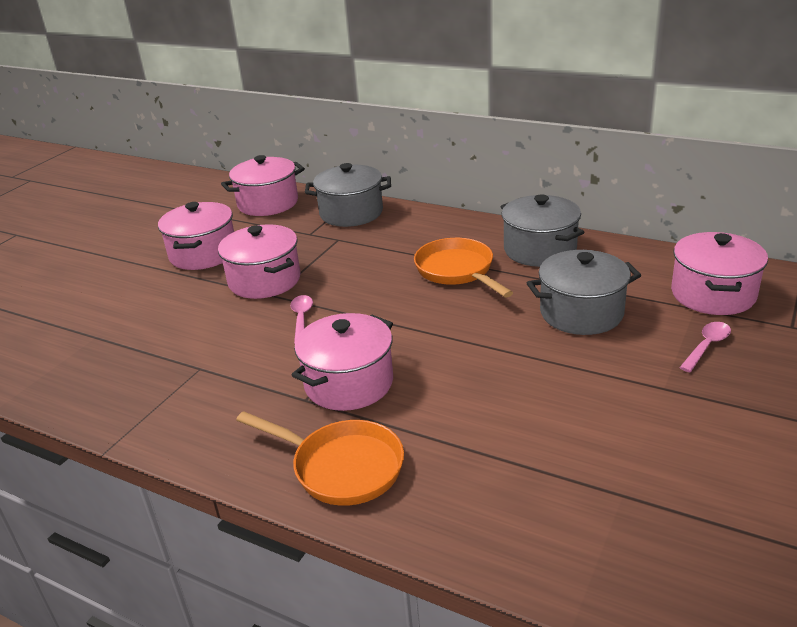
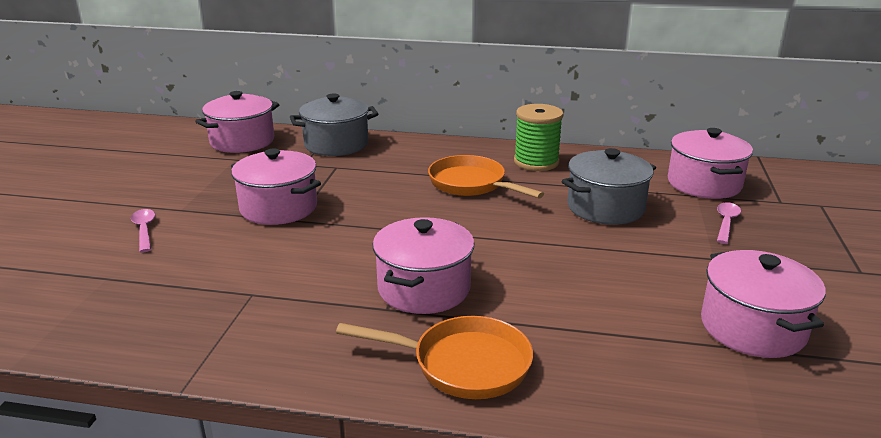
camera: 20 degrees left, 5 degrees down
pink pot [158,202,234,270] -> pink pot moved to [701,250,826,358]
pink spoon [290,295,313,344] -> pink spoon moved to [131,209,155,252]
grey pot [500,195,584,267] -> green spool [514,104,563,171]

